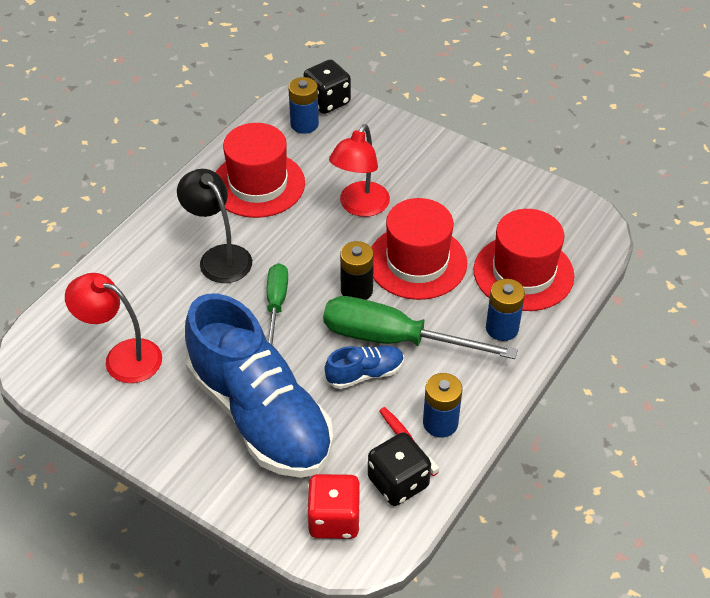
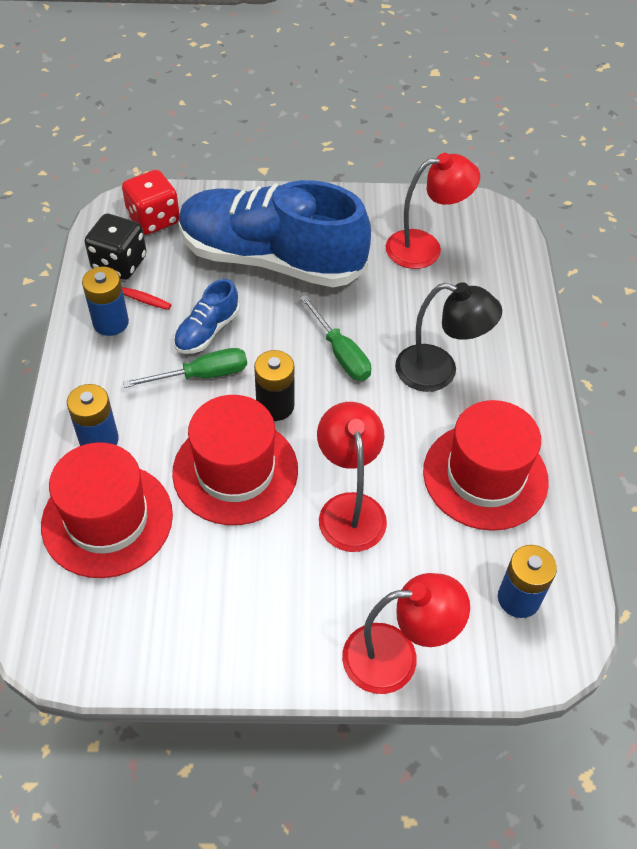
camera: 145 degrees right, 5 degrees up
black dice [303,60,351,114] -> none
green screwdriver [323,296,518,359] -> green screwdriver [123,348,247,388], size x0.57
none -> red lamp [342,573,470,694]

